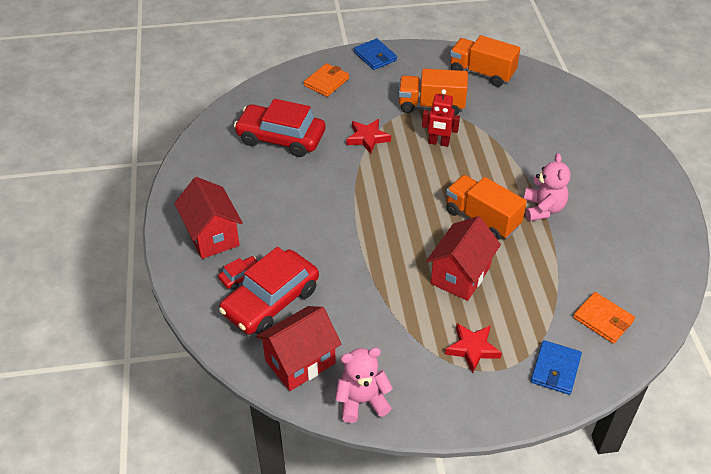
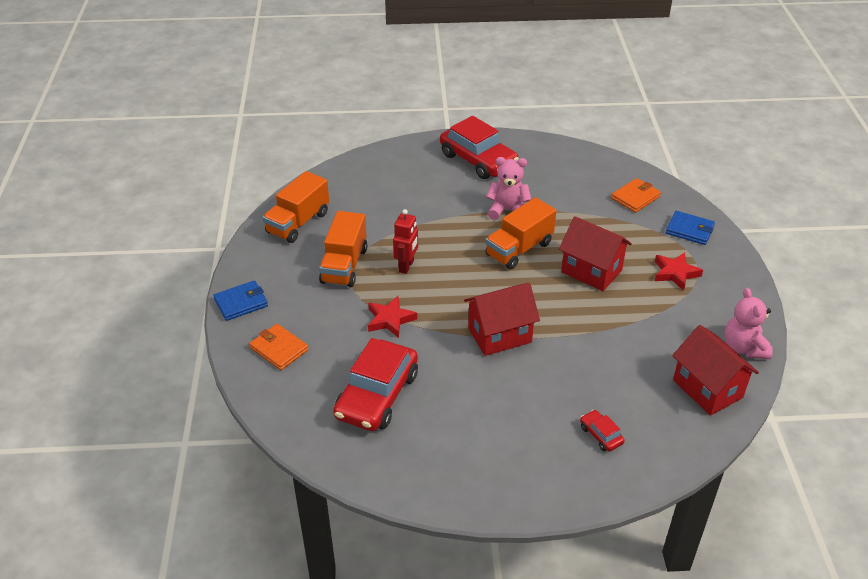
camera: 85 degrees left, 5 degrees down
red house [174,177,243,259] -> red house moved to [464,283,540,356]
red car [219,247,319,334] -> red car moved to [440,116,519,179]

